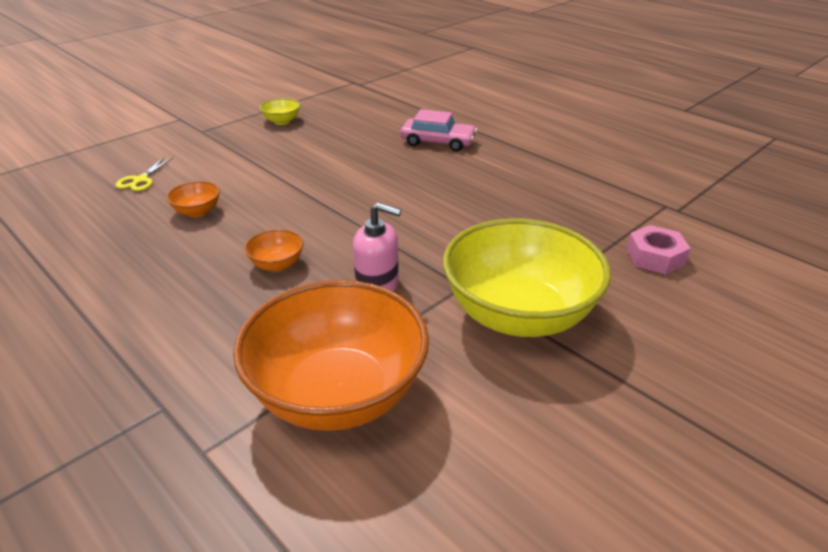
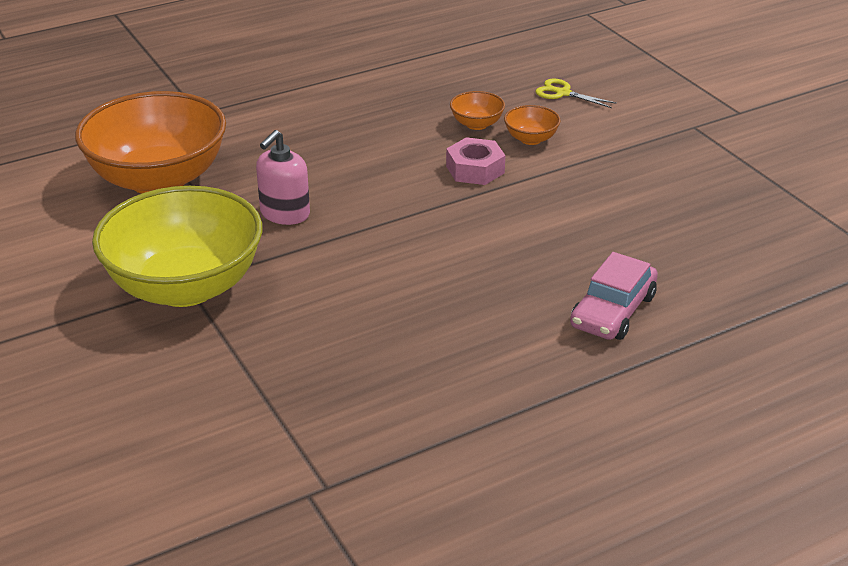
camera: 105 degrees right, 0 degrees up
orange bowl [244,229,304,272] -> orange bowl moved to [504,105,561,145]
yellow bowl [260,98,300,125] -> none
pink nut [626,225,691,275] -> pink nut moved to [446,137,505,185]

